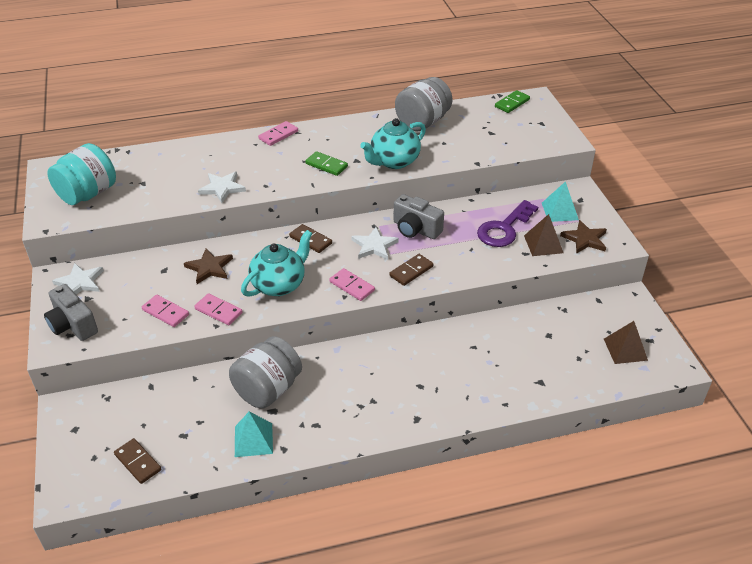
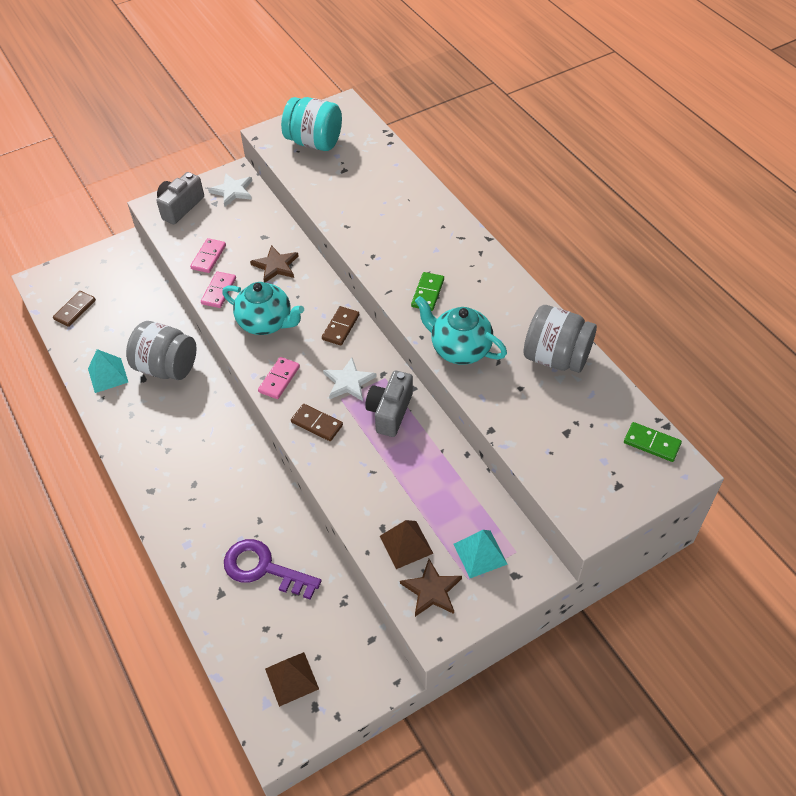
camera: 75 degrees right, 10 degrees up
white star [198,172,246,203] -> none
pink domino [258,121,298,146] -> none
purple key [477,200,538,247] -> purple key moved to [224,539,321,600]

